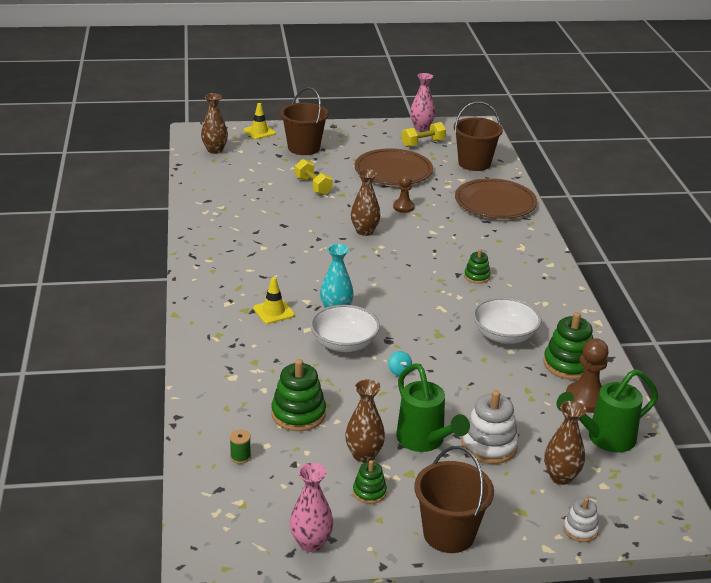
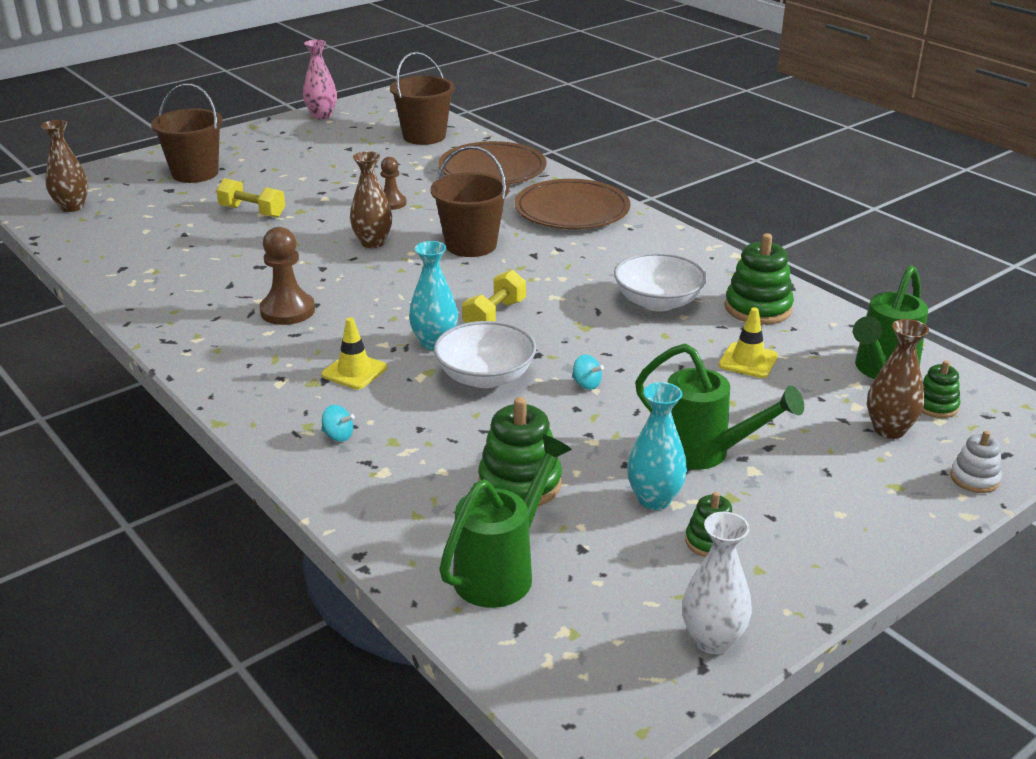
camera: 30 degrees left, 0 degrees up
green spool [230,430,251,464] -> green watering can [439,434,572,608]
yellow traffic cone [243,103,276,139] -> yellow traffic cone moved to [719,307,778,378]
pink vase [290,463,333,552] -> white vase [682,512,752,654]
brown vase [345,380,385,463] -> turquoise vase [627,382,687,510]
brown plate [355,148,433,185] -> brown plate moved to [514,179,631,229]
yellow dumbbell [402,122,446,147] -> yellow dumbbell moved to [462,270,526,323]
brown bucket [414,446,494,553] -> brown bucket moved to [431,146,509,257]
white stacking toy [462,390,519,464] -> none
green stacking toy [464,249,491,284] -> green stacking toy moved to [922,360,960,418]
brown pawn [566,338,609,413] -> brown pawn moved to [259,227,315,325]
none -> turquoise spinning top [321,405,355,442]

